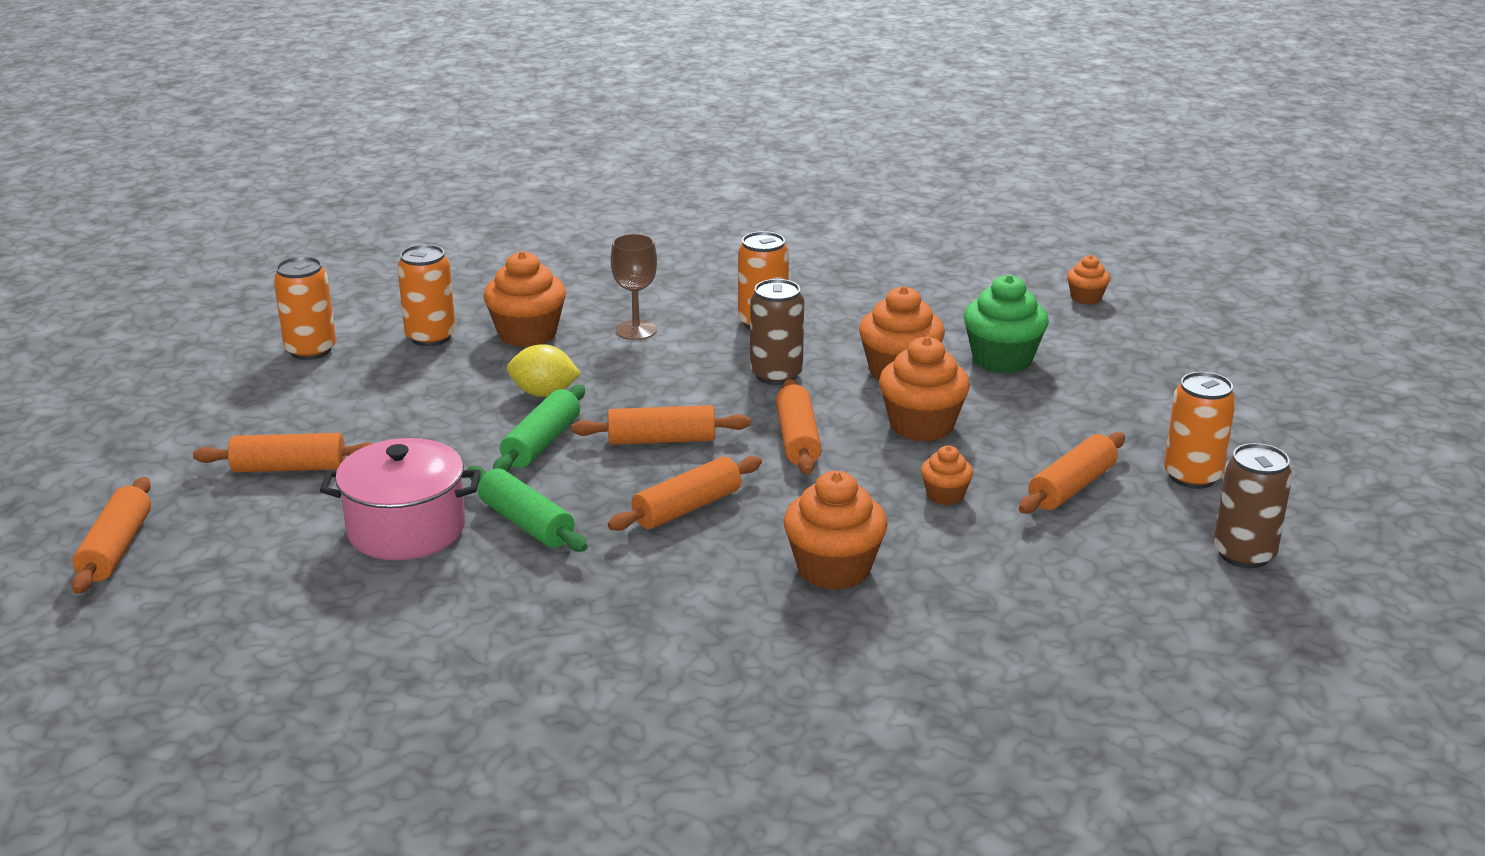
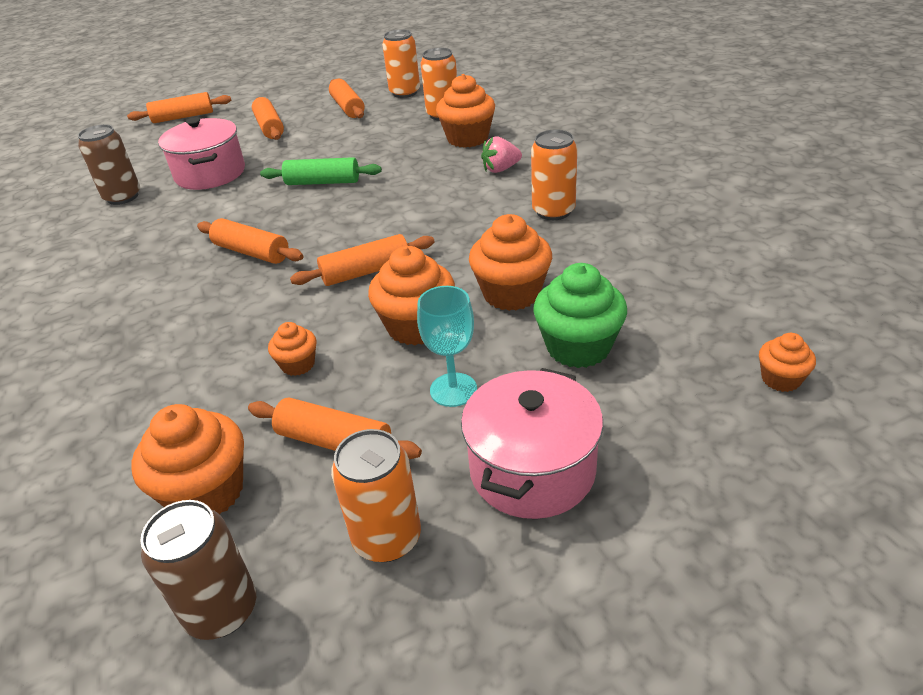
camera: 75 degrees right, 10 degrees up
green rolling pin [467,466,588,552] -> none
yellow lemon [507,344,581,397] -> none
orange rolling pin [572,405,751,445] -> orange rolling pin moved to [329,79,365,118]
brown goblet [611,234,657,340] -> pink strawberry [481,136,522,173]
brown can [750,279,804,385] -> brown can moved to [78,124,140,205]
orange cupcake [783,471,888,590] -> orange cupcake moved to [131,404,244,514]
none -> turquoise goblet [417,286,477,407]
none -> pink pot [461,368,603,519]

